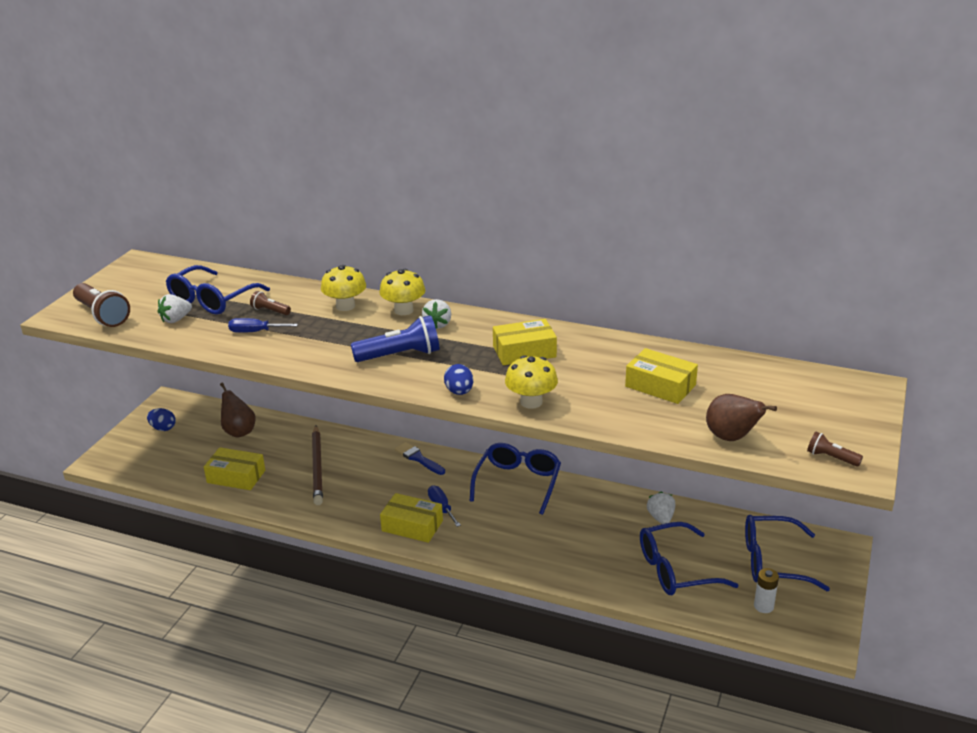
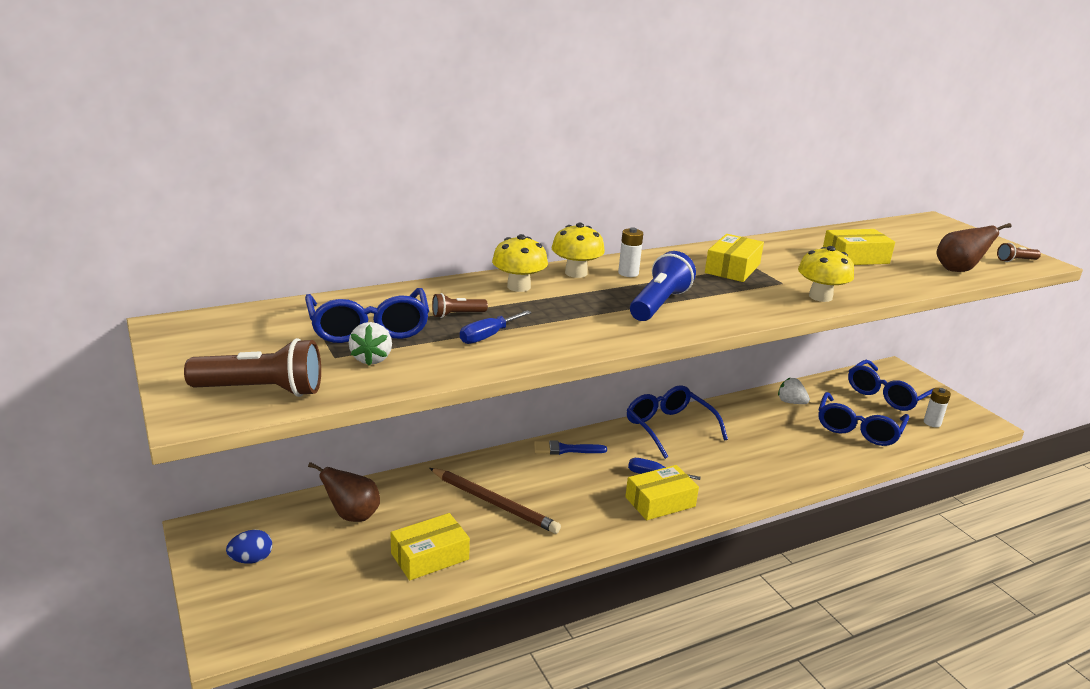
camera: 50 degrees left, 5 degrees down
white strawberry [422,299,451,329] -> white battery [618,227,643,277]
blue egg [444,364,473,395] -> none

